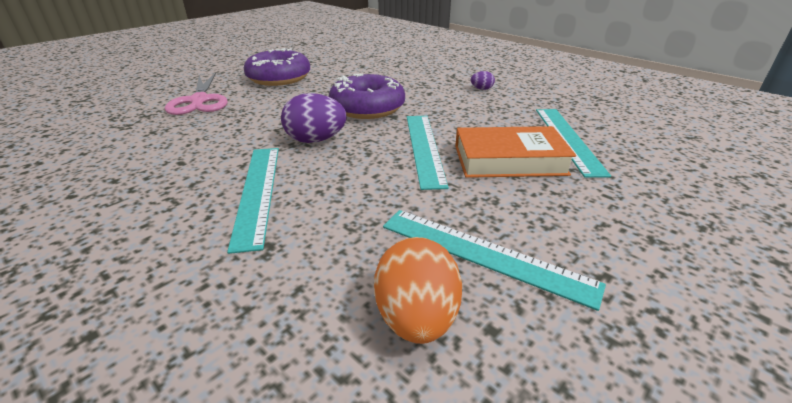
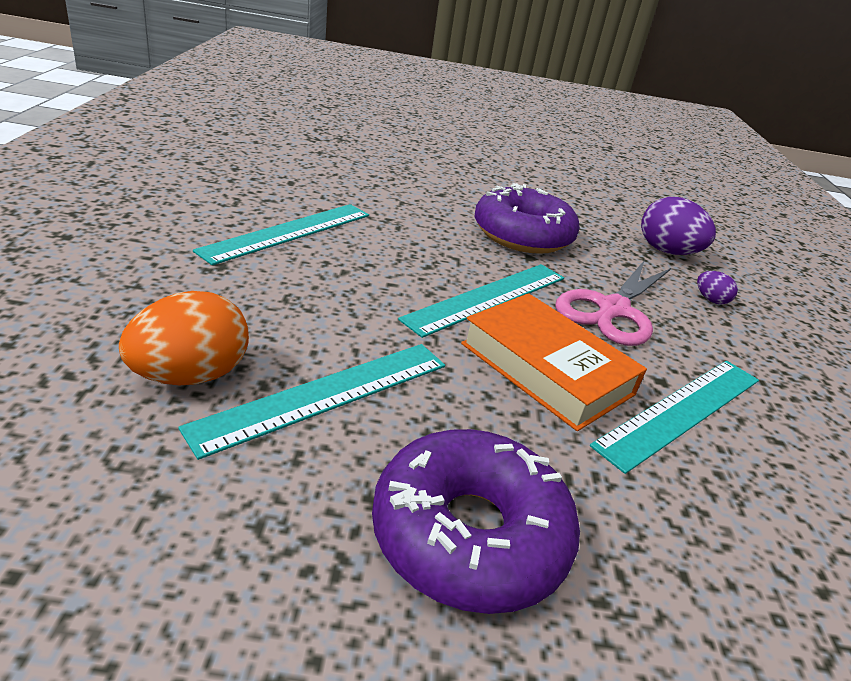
camera: 45 degrees right, 0 degrees up
pink scissors [165,72,228,115] -> pink scissors moved to [555,260,671,346]
purple donut [244,48,310,86] -> purple donut moved to [372,429,580,614]
purple egg [281,93,347,143] -> purple egg moved to [641,197,716,255]
turquoise ruler [383,210,606,311] -> turquoise ruler turned 60 degrees clockwise [178,344,445,460]

